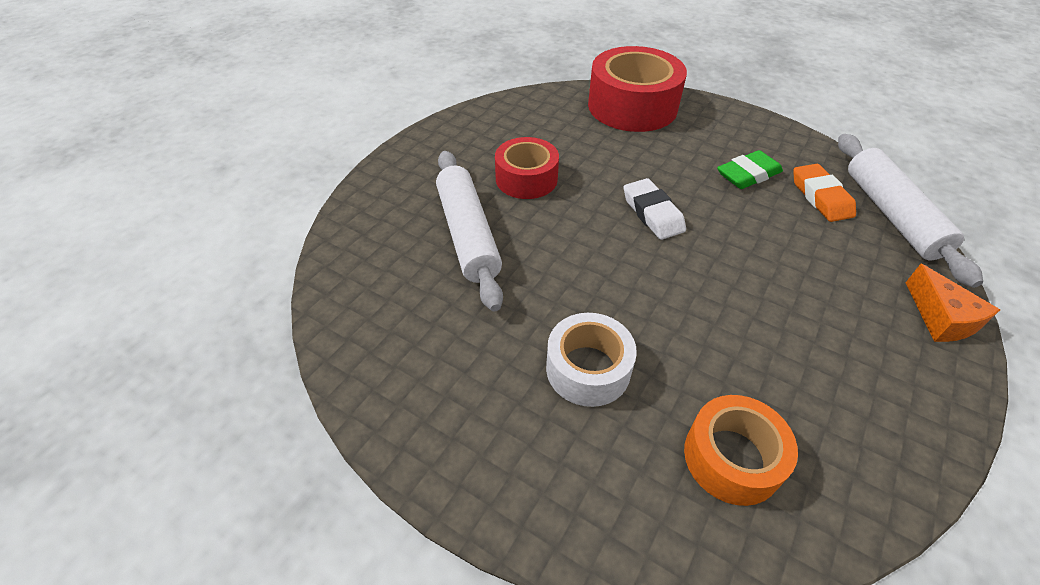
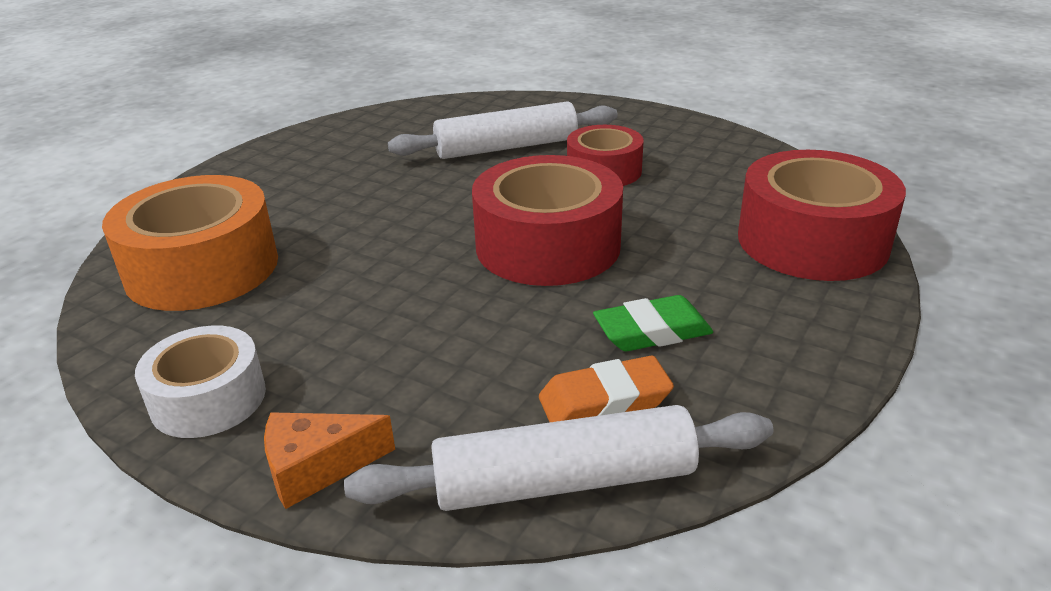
camera: 90 degrees right, 15 degrees down
white tape [546,313,637,407] -> white tape moved to [135,325,266,438]
white eraser [624,178,686,240] -> red tape [472,155,623,286]
orange tape [684,395,798,506] -> orange tape [102,175,278,311], size x1.66
green eraser [717,150,783,189] -> green eraser turned 75 degrees counterclockwise [593,295,713,351]

